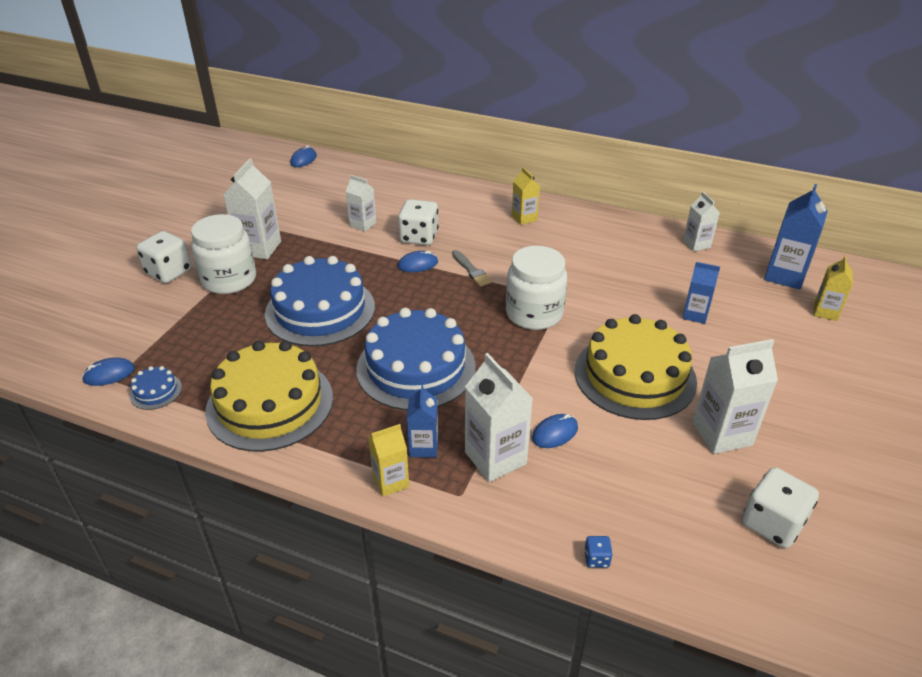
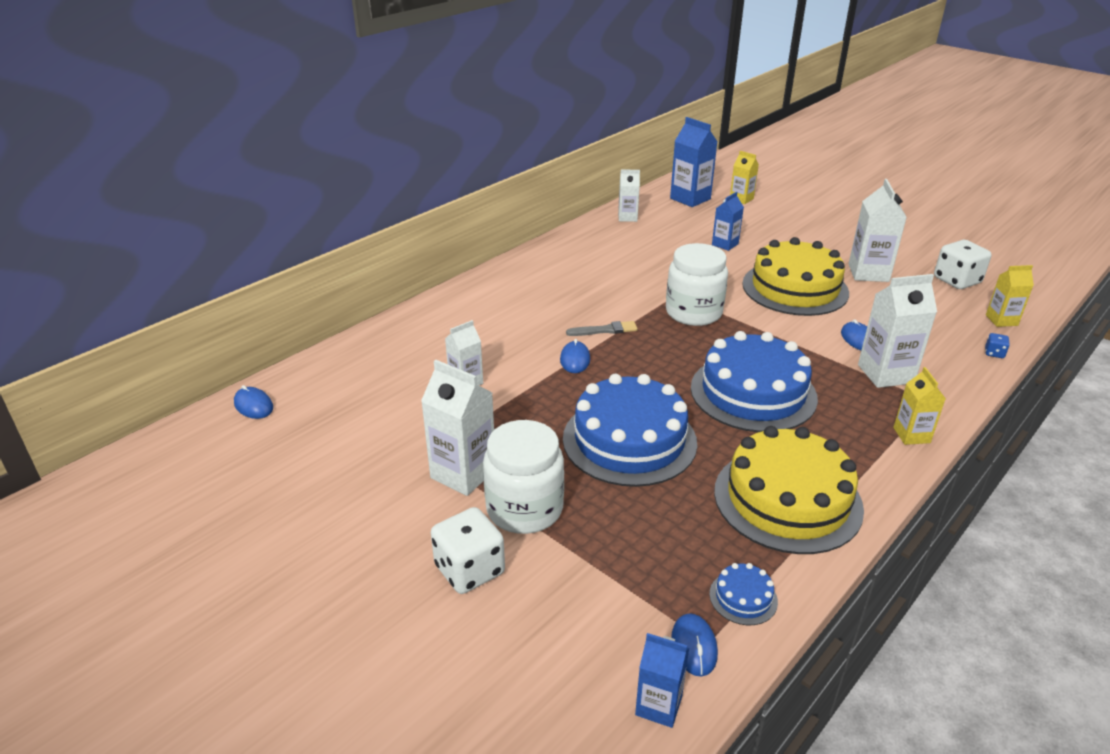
camera: 70 degrees left, 5 degrees down
white dice [398,199,439,245] -> none
blue carton [407,385,438,458] -> blue carton moved to [635,633,689,728]
yellow carton [512,167,540,225] -> yellow carton moved to [986,265,1034,327]

